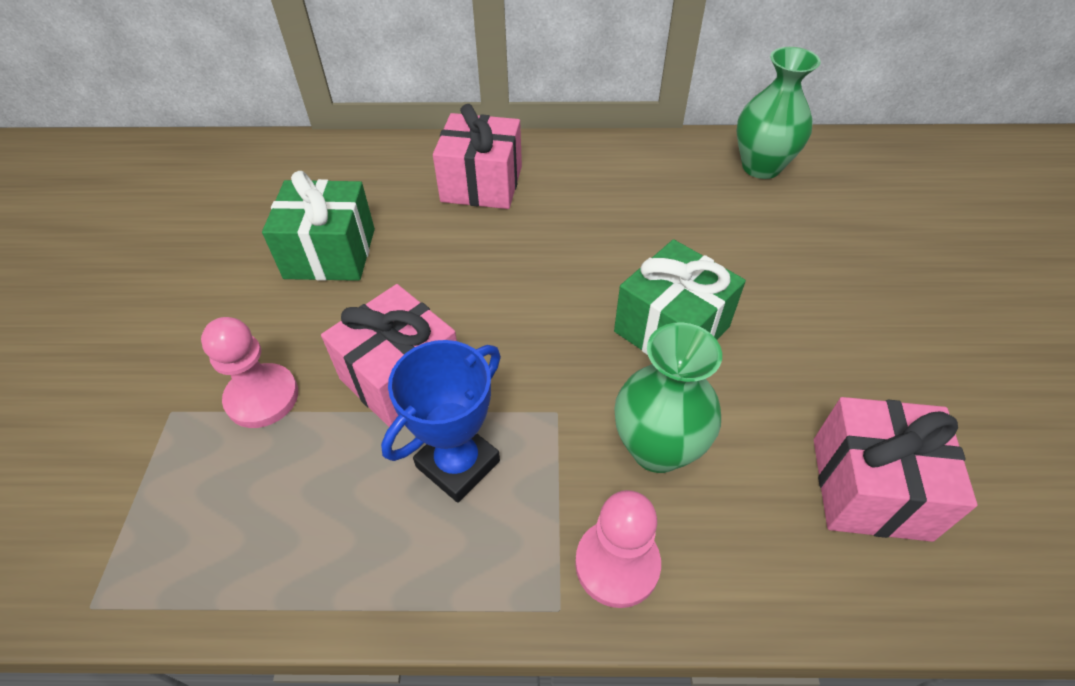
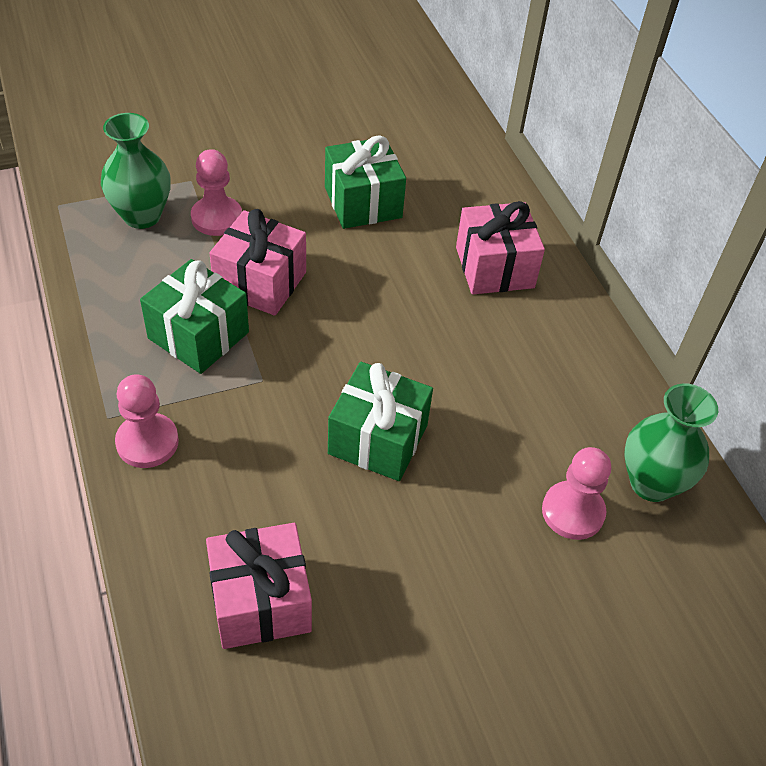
camera: 65 degrees right, 0 degrees up
blue trophy [381,340,501,503] -> green gift [140,259,249,374]
green vase [614,322,722,473] -> green vase moved to [101,113,171,229]
none -> pink pawn [542,447,611,540]

